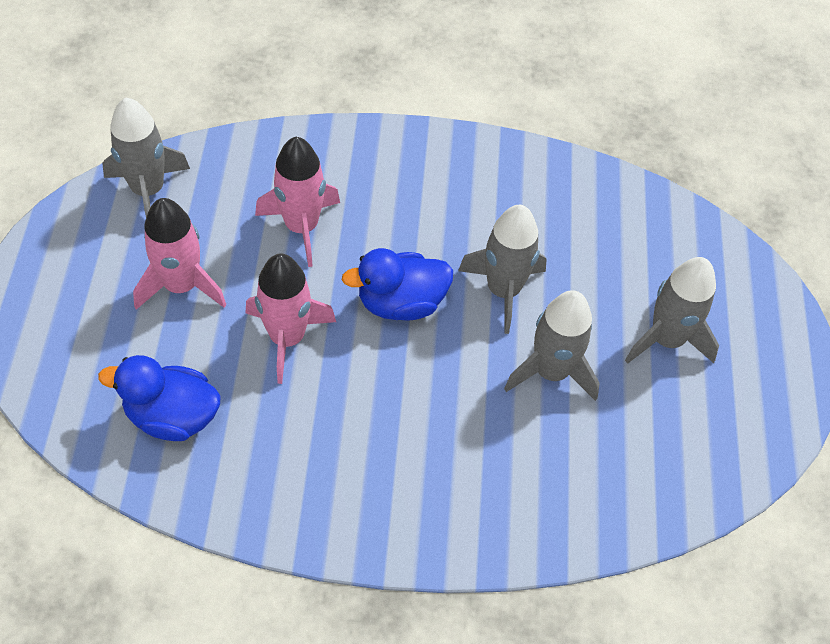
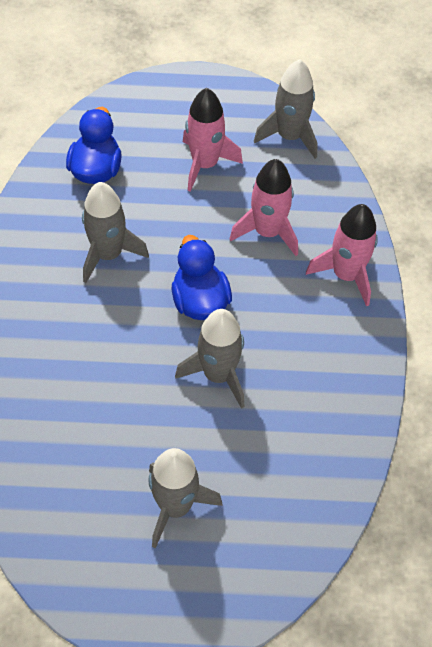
camera: 90 degrees right, 0 degrees up
pink rocket [246,253,336,384] -> pink rocket moved to [306,204,378,306]
grey rocket [504,290,600,401] -> grey rocket moved to [82,182,149,283]

